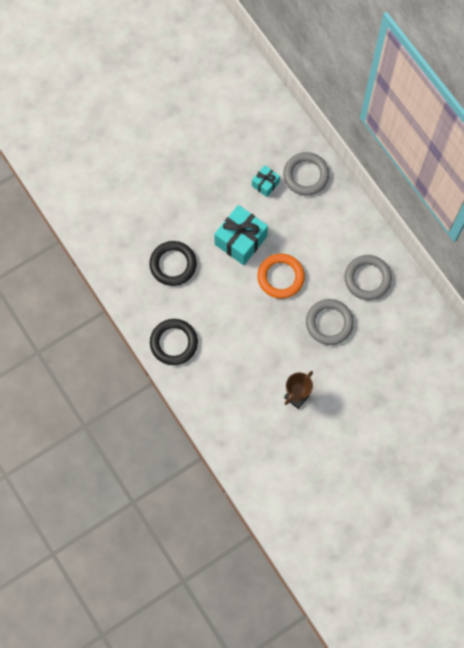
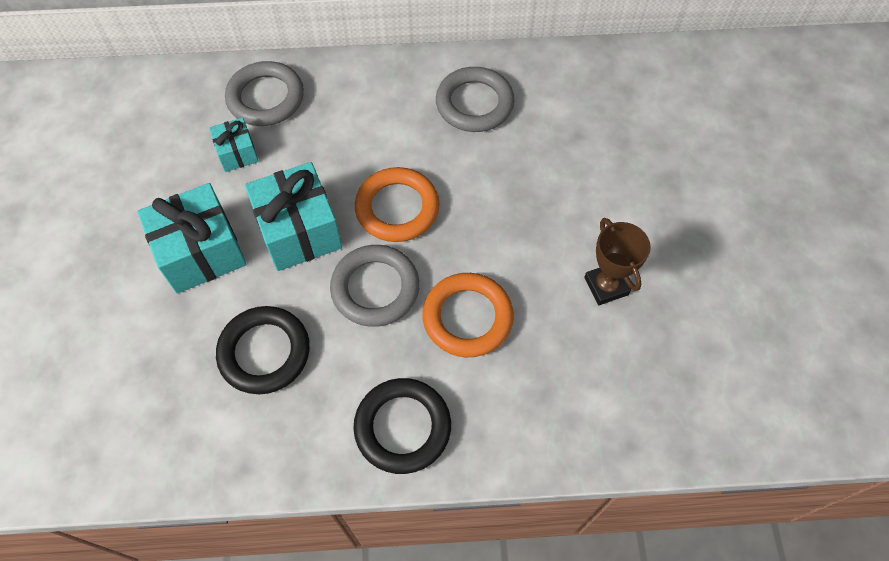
camera: 60 degrees left, 10 degrees down
grey ring [306,299,354,345] -> grey ring moved to [330,245,420,327]
none -> turquoise gift [137,183,246,294]
none -> orange ring [422,273,514,357]

